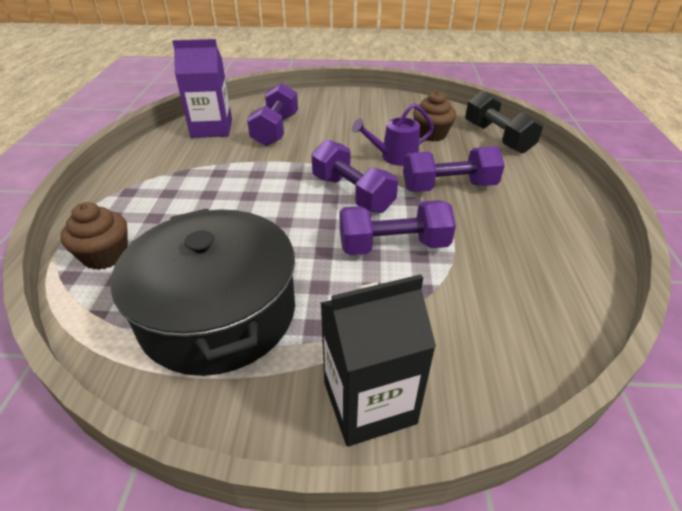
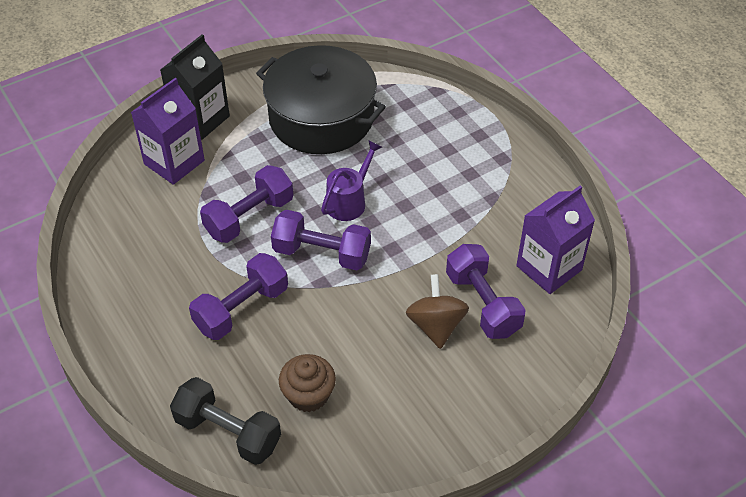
camera: 145 degrees right, 10 degrees up
brown cupcake [60,202,128,270] -> none
purple watering can [352,104,434,166] -> purple watering can moved to [321,140,382,221]
none -> purple carton [131,78,205,185]
none -> brown spinning top [406,274,469,349]

